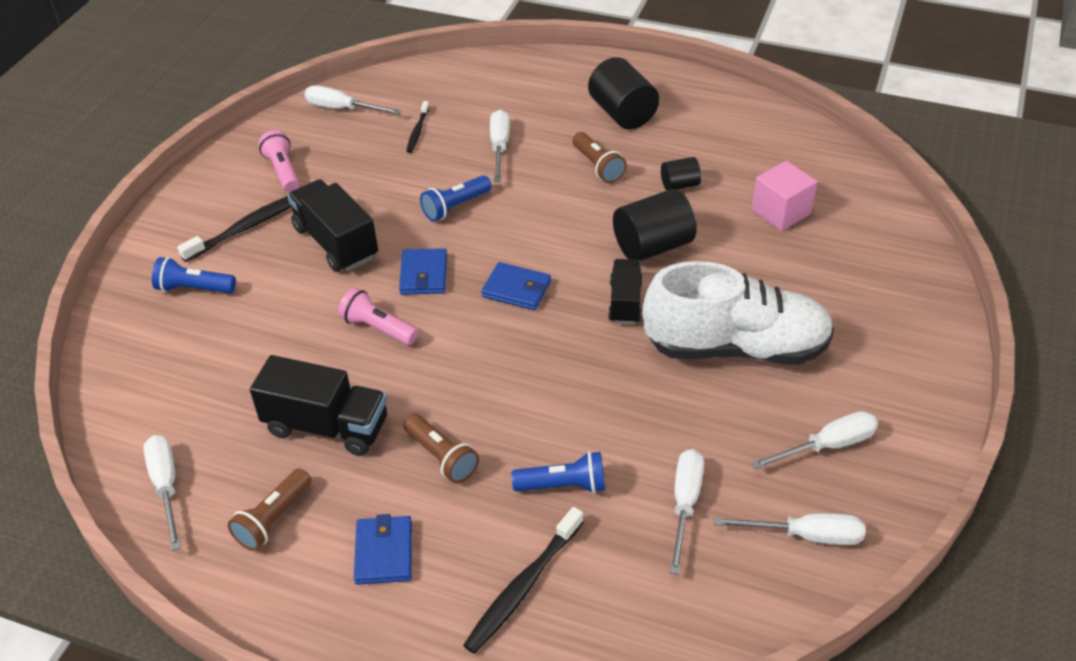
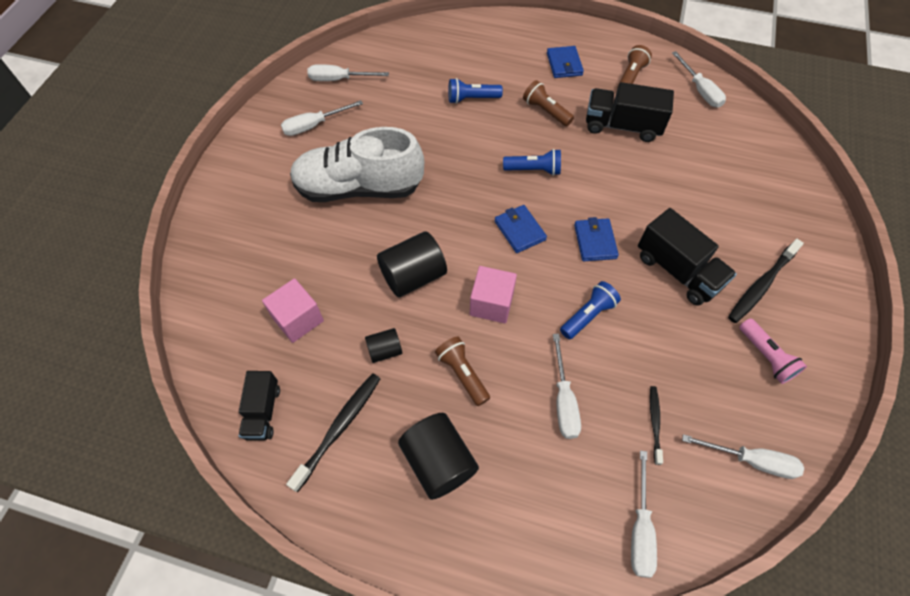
camera: 175 degrees right, 15 degrees up
blue flashlight [152,257,236,293] -> blue flashlight moved to [503,149,561,176]
pink flashlight [338,288,418,345] -> none
black toothbrush [463,507,584,654] -> black toothbrush moved to [286,373,380,492]
blue wallet [481,262,551,310] -> blue wallet turned 45 degrees clockwise [494,205,547,253]
black truck [608,259,643,324] -> black truck moved to [239,371,280,441]
white screwdriver [670,449,704,575] -> white screwdriver moved to [631,450,657,578]
none -> pink cube [470,266,517,323]

